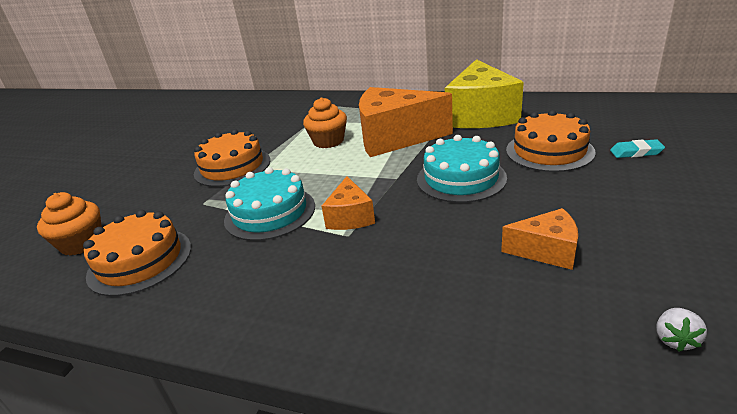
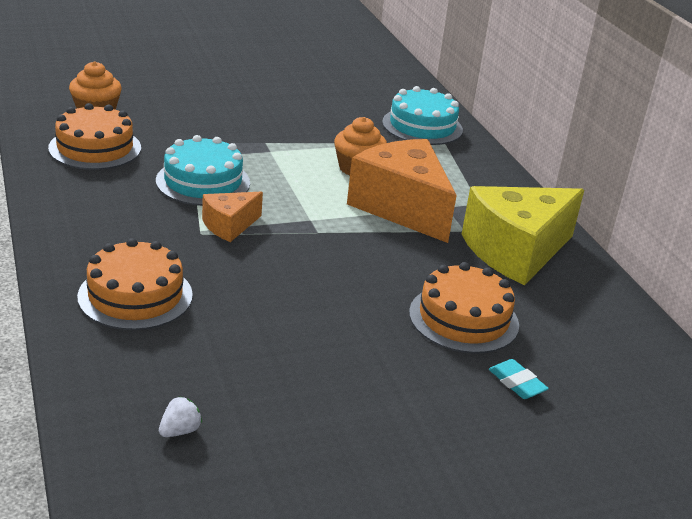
camera: 45 degrees right, 0 degrees up
orange cake [194,129,270,187] -> orange cake moved to [77,238,193,330]
turquoise cake [417,135,507,203] -> turquoise cake moved to [382,86,463,145]
orange cheese [501,208,578,270] -> none
white strawberry [656,308,707,352] -> white strawberry turned 150 degrees clockwise [159,396,202,437]

